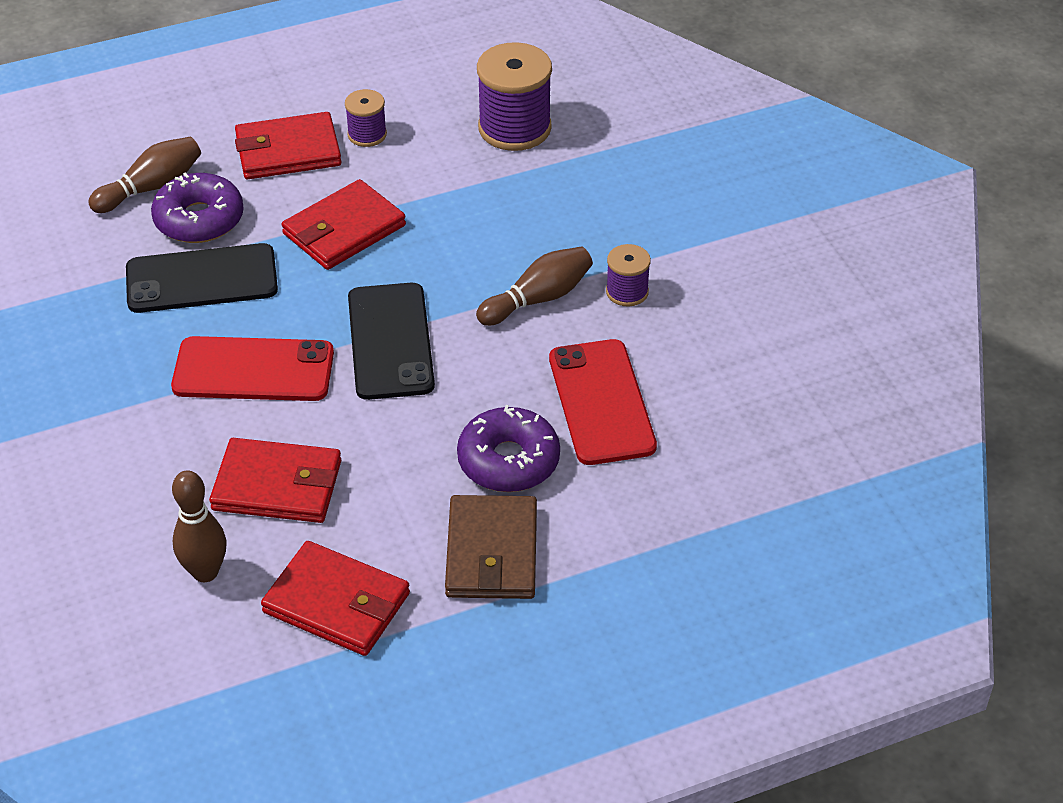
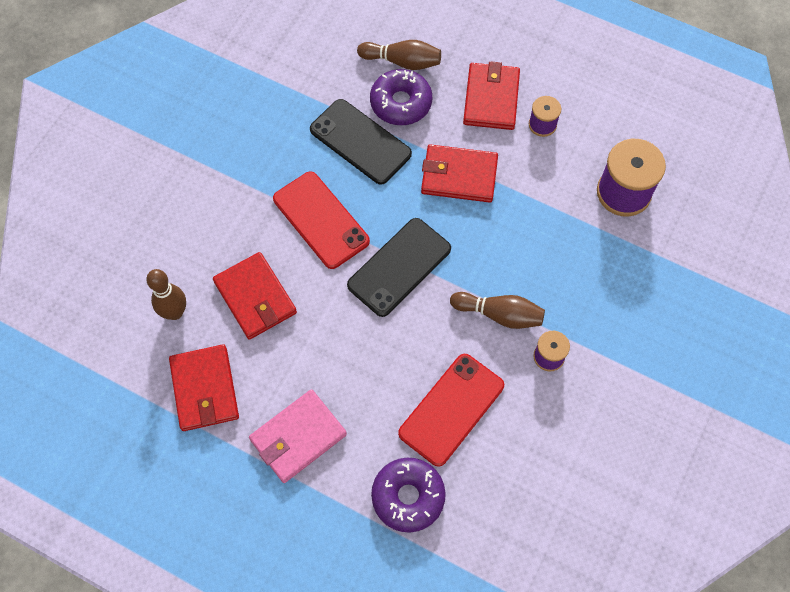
camera: 50 degrees right, 20 degrees up
red wallet [235,112,341,179] -> red wallet turned 60 degrees clockwise [463,61,520,130]
brown wallet [445,495,537,599] -> pink wallet [249,389,347,483]
purple donut [457,405,560,492] -> purple donut moved to [371,458,446,533]

